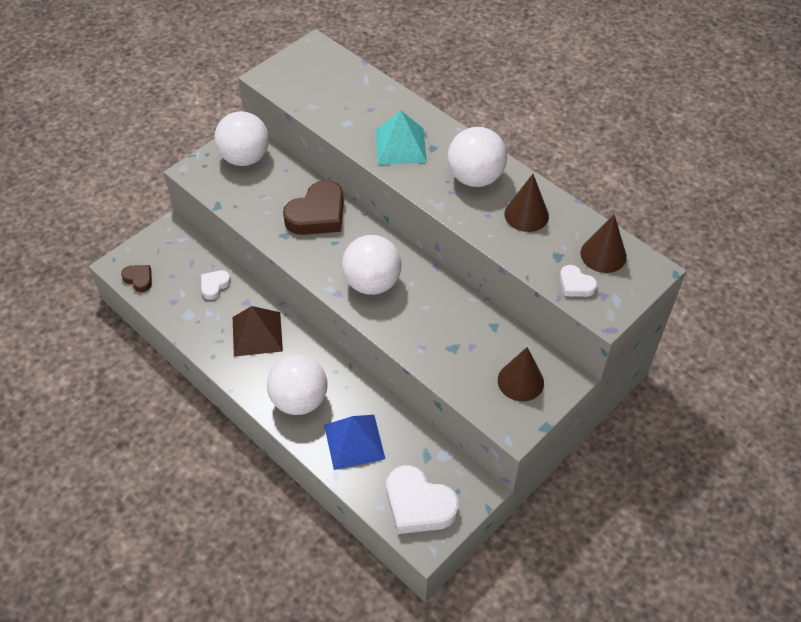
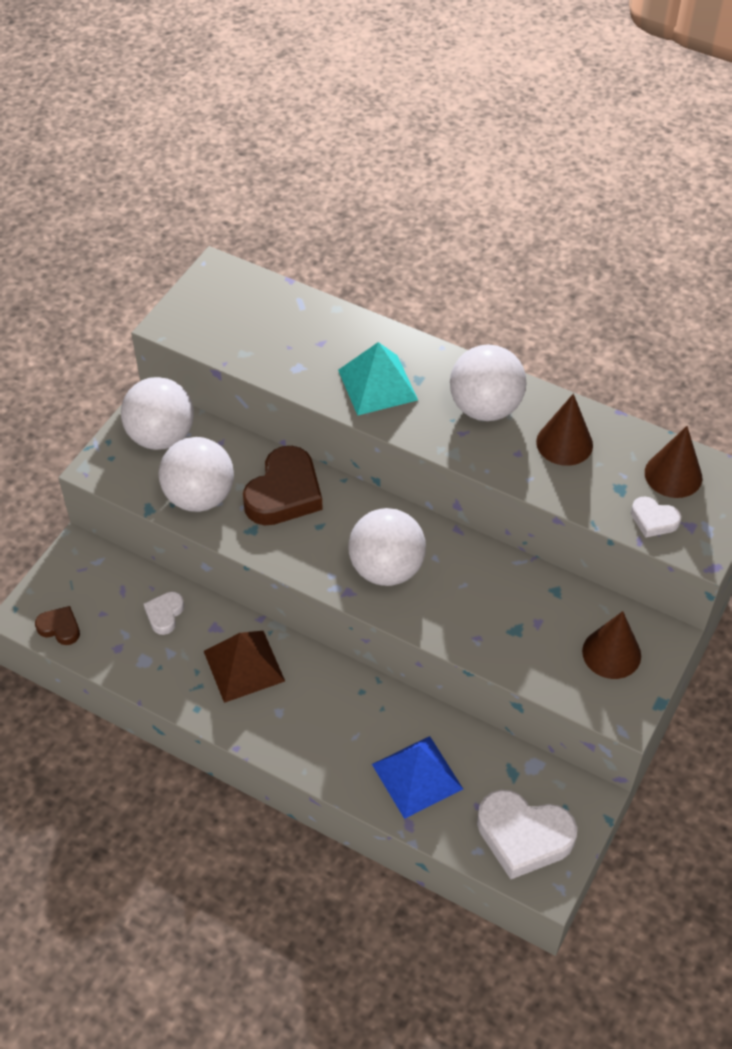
camera: 15 degrees left, 0 degrees up
white ball [267,355,328,415] -> white ball moved to [158,437,234,512]

